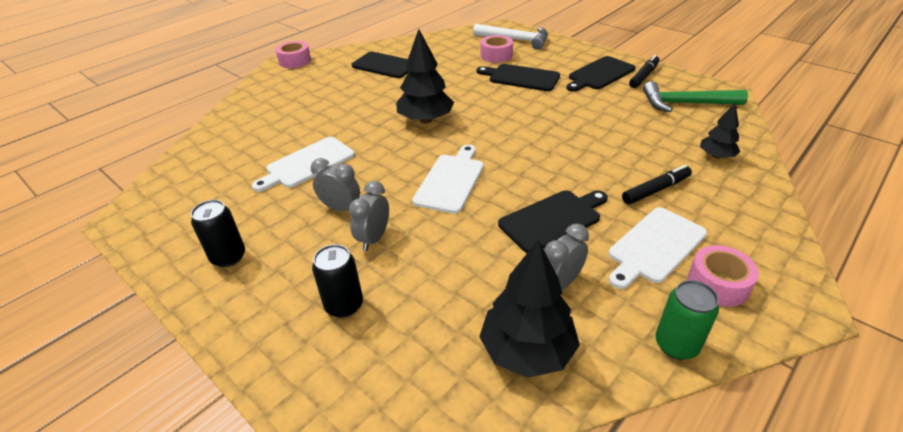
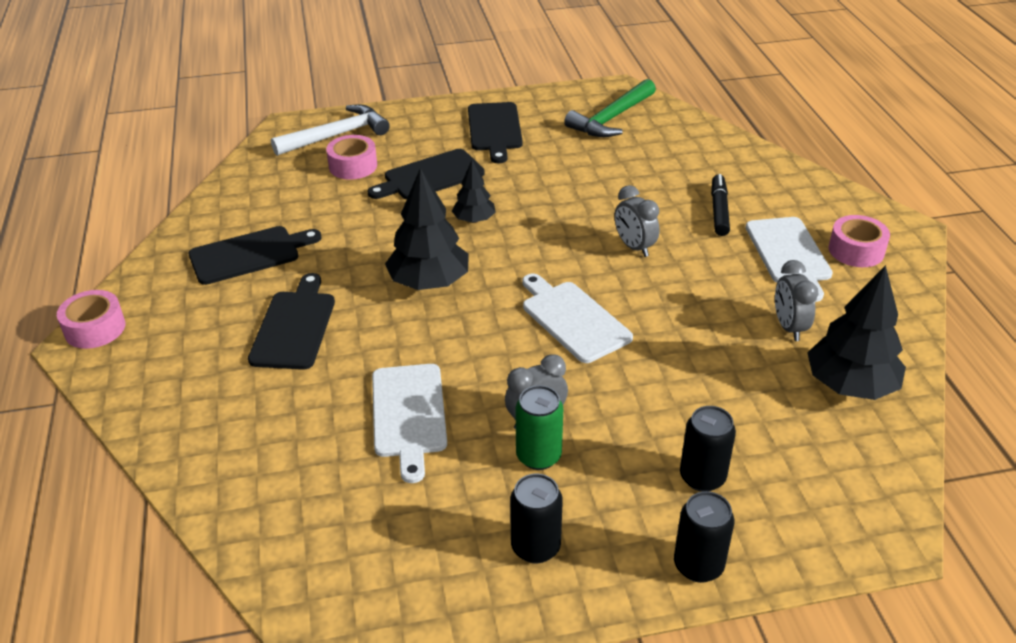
camera: 55 degrees left, 0 degrees up
grey clock [349,181,389,251] -> grey clock moved to [615,185,659,257]
black cutting board [498,190,608,253] -> black cutting board moved to [248,273,335,370]
black marker [629,55,660,88] -> none
green can [656,280,719,360] -> green can moved to [516,385,563,470]
black tree [700,103,741,159] -> black tree moved to [452,160,496,223]
none -> black can [674,491,734,583]

